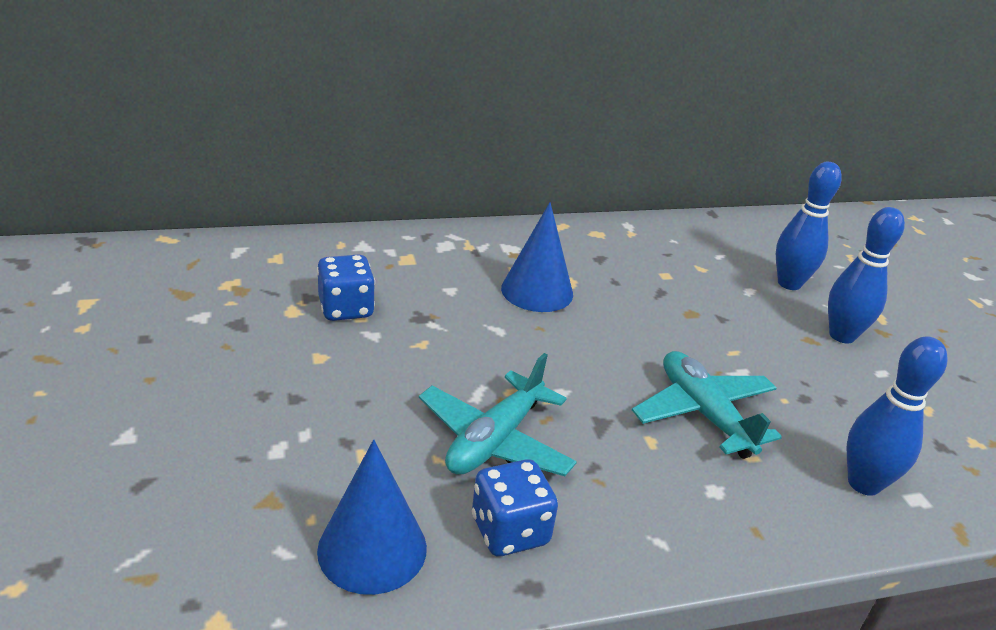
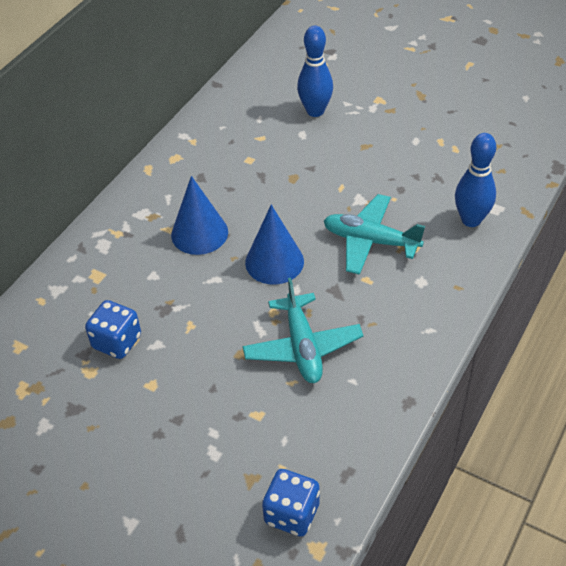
camera: 40 degrees left, 15 degrees up
blue cone [317,440,427,595] -> blue cone moved to [245,205,304,285]
blue dice [472,459,558,556] -> blue dice moved to [262,469,320,537]
blue bowling pin [828,207,905,344] -> none

